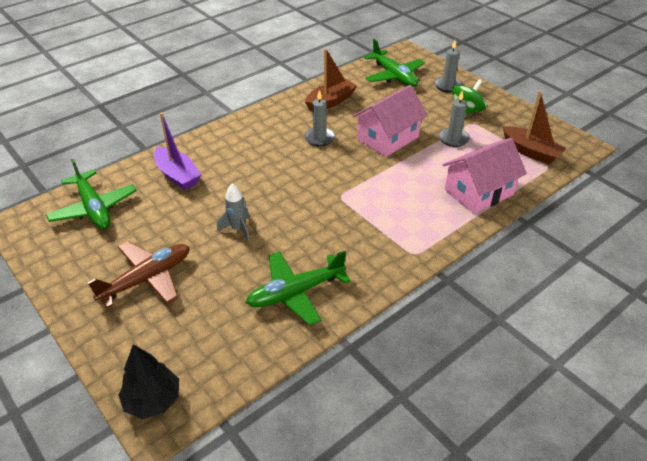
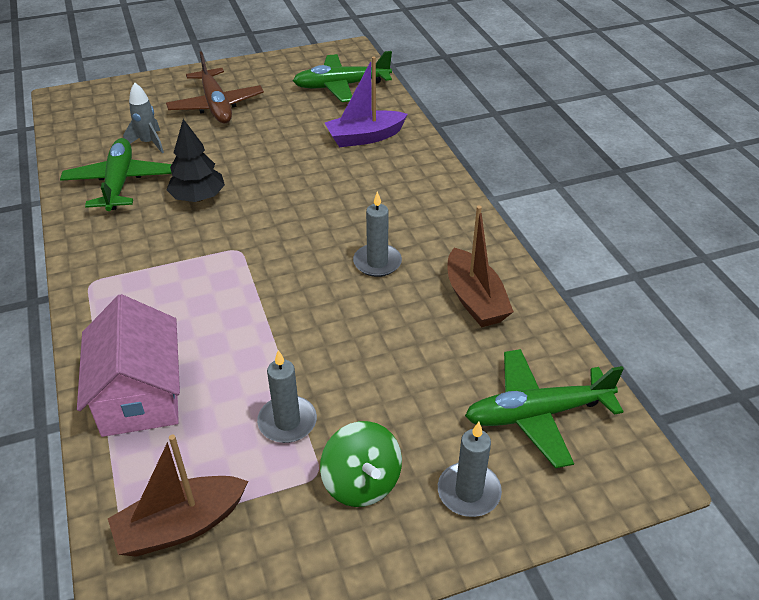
camera: 110 degrees right, 0 degrees up
black tree [118,344,179,419] -> black tree moved to [167,119,225,202]
grey rocket [217,183,250,242] -> grey rocket moved to [123,83,164,153]
pink house [353,85,428,157] -> none

